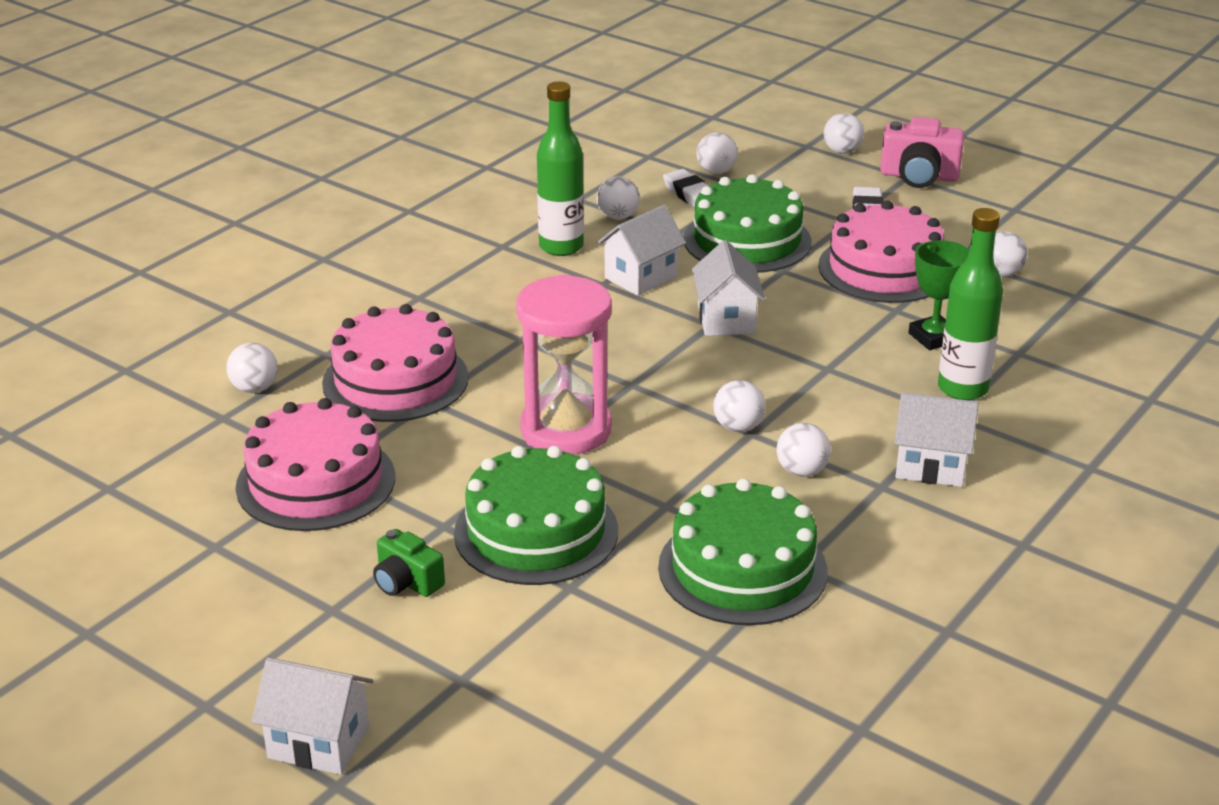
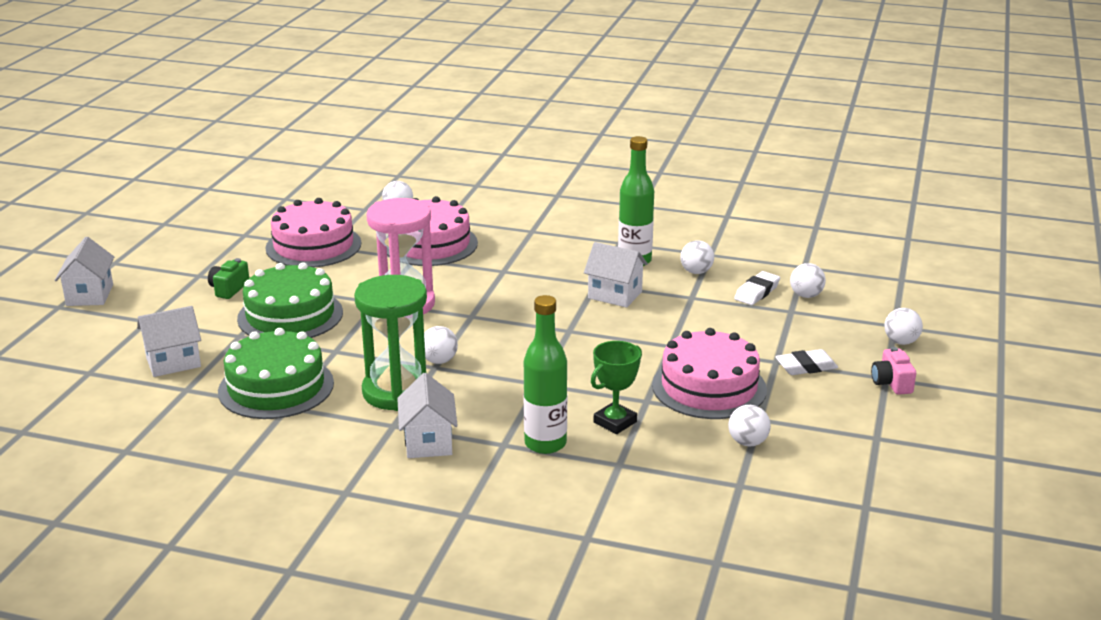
camera: 70 degrees right, 5 degrees down
green cake [683,174,812,273] -> none
white house [692,240,765,336] -> white house moved to [137,306,201,377]
white ball [777,423,831,477] -> green hourglass [354,275,427,411]
pink camera [880,117,964,188] -> pink camera [871,347,916,395], size x0.63

